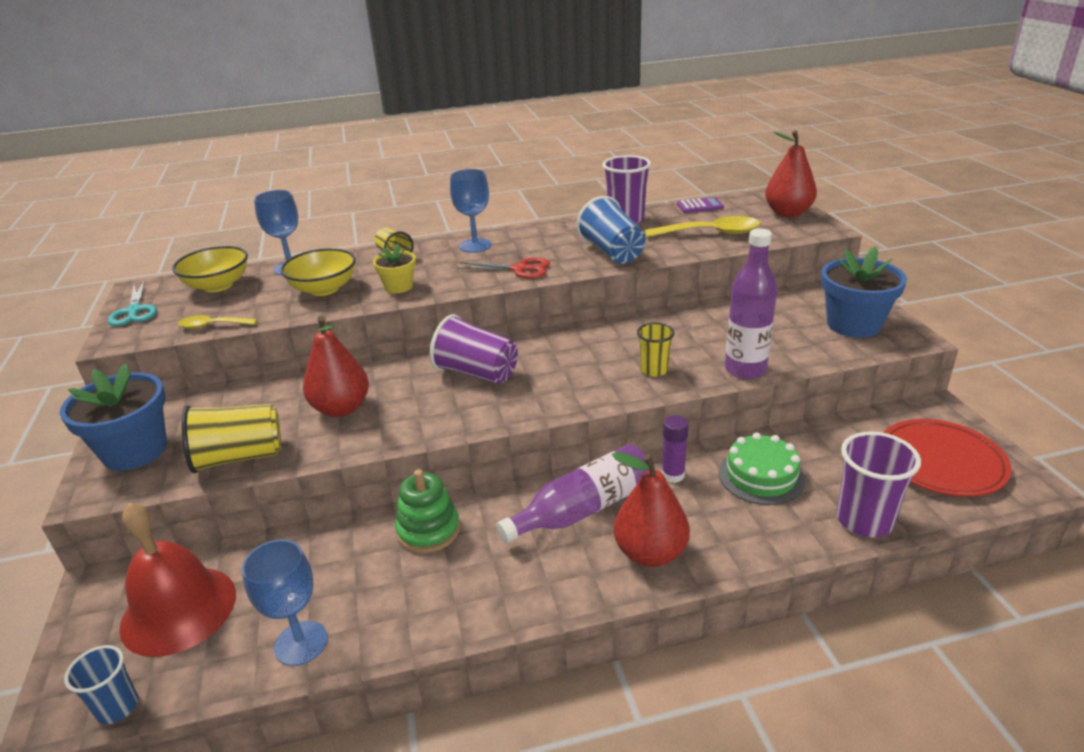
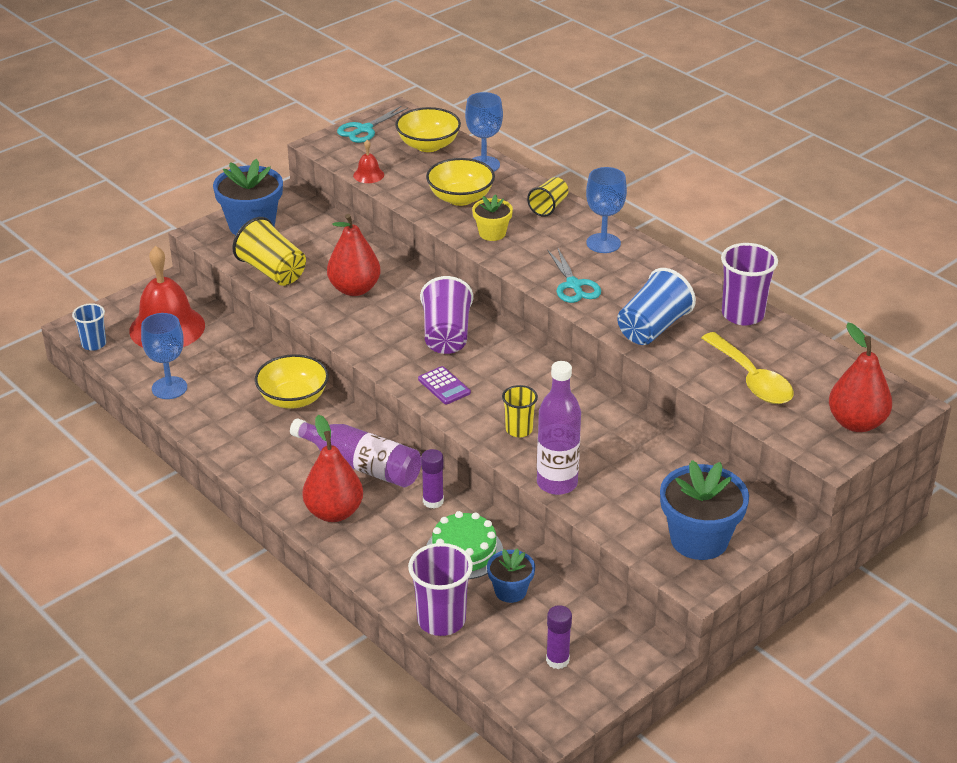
camera: 60 degrees right, 5 degrees up
yellow spoon [178,315,257,329] -> red bell [353,140,384,183]
green stacking toy [395,469,460,553] -> yellow bowl [255,354,329,409]
red scissors [457,257,550,279] -> turquoise scissors [547,247,601,303]
purple calculator [677,197,724,213] -> purple calculator moved to [418,366,471,404]
red plate [883,419,1012,497] -> purple glue stick [546,605,572,669]
none -> blue flower pot [487,548,535,603]

